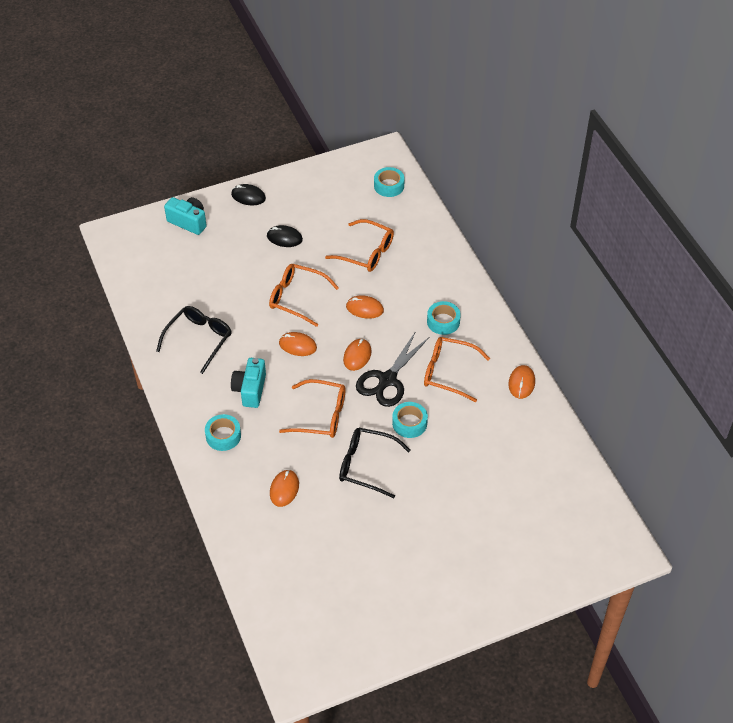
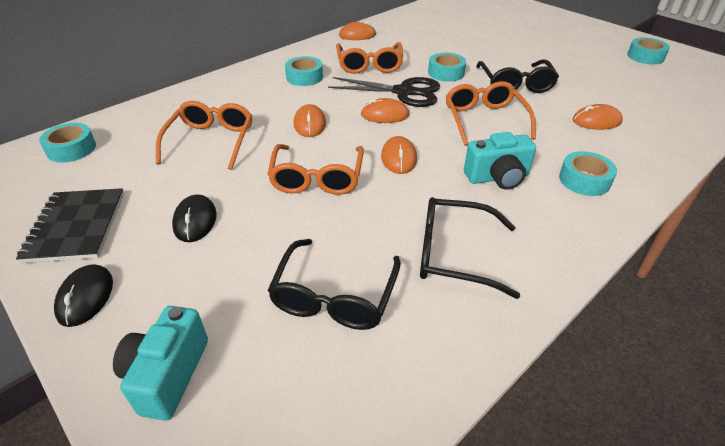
camera: 110 degrees left, 10 degrees down
none -> black notebook [16,188,124,263]
none -> black glasses [267,239,401,330]
none -> turquoise tape [627,37,670,64]

